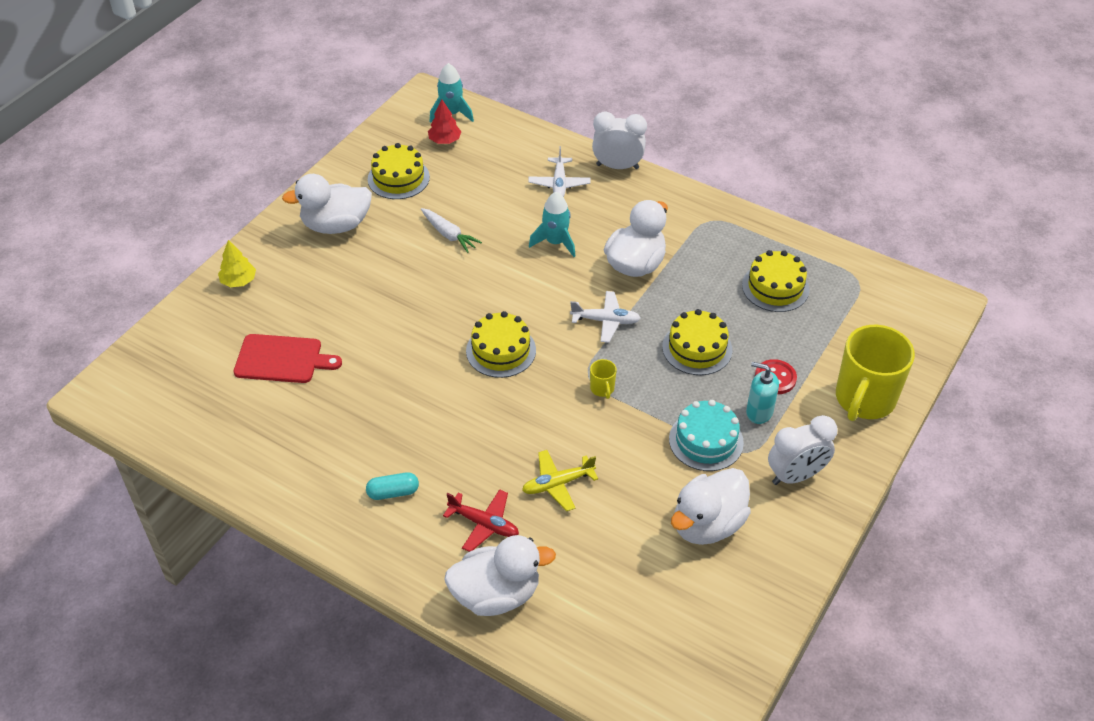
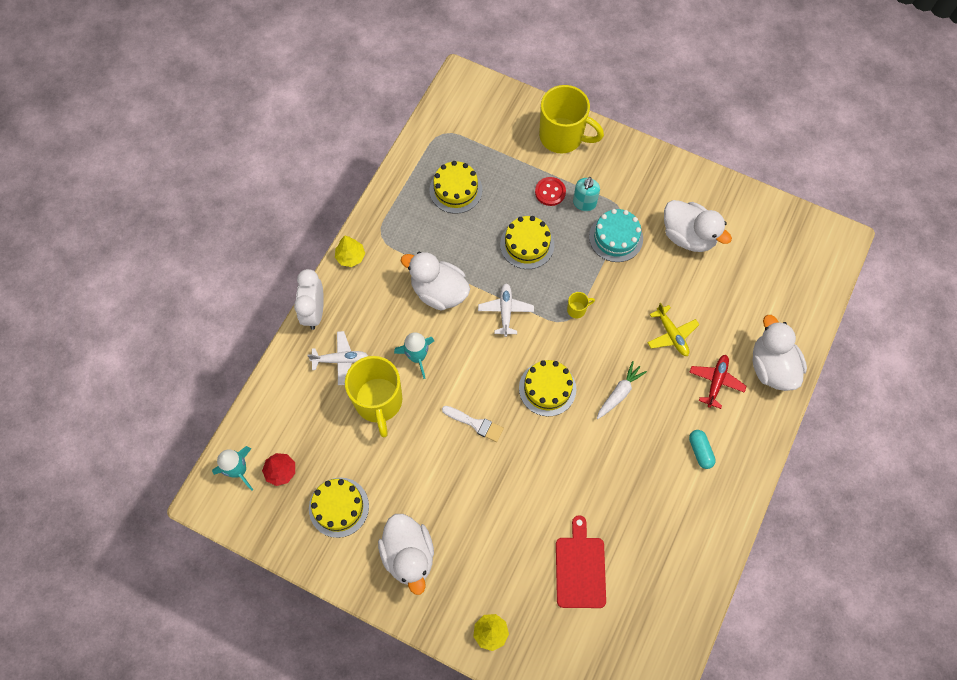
camera: 95 degrees left, 20 degrees up
white carrot [421,208,482,253] -> white carrot moved to [597,361,647,419]
white clock [768,415,838,485] -> none
none -> yellow tree [335,236,365,267]
none -> yellow mug [345,356,402,437]
none -> white brush [442,406,504,442]

